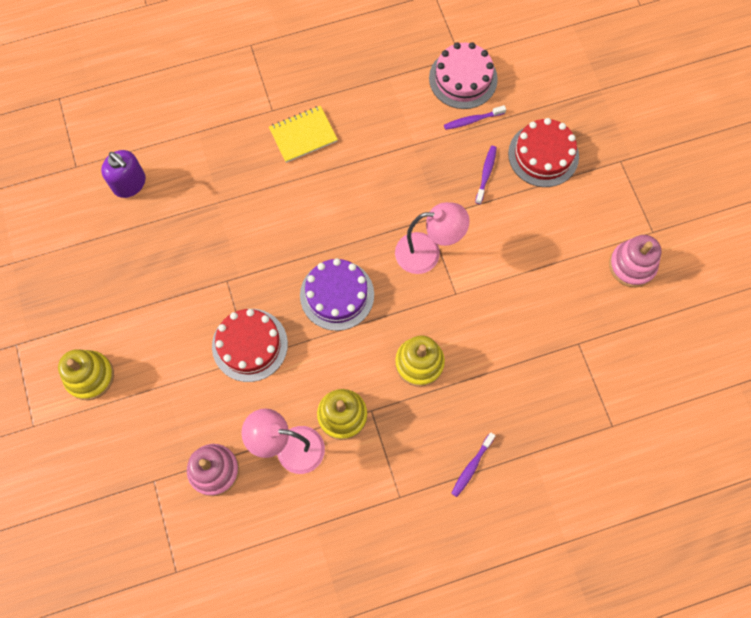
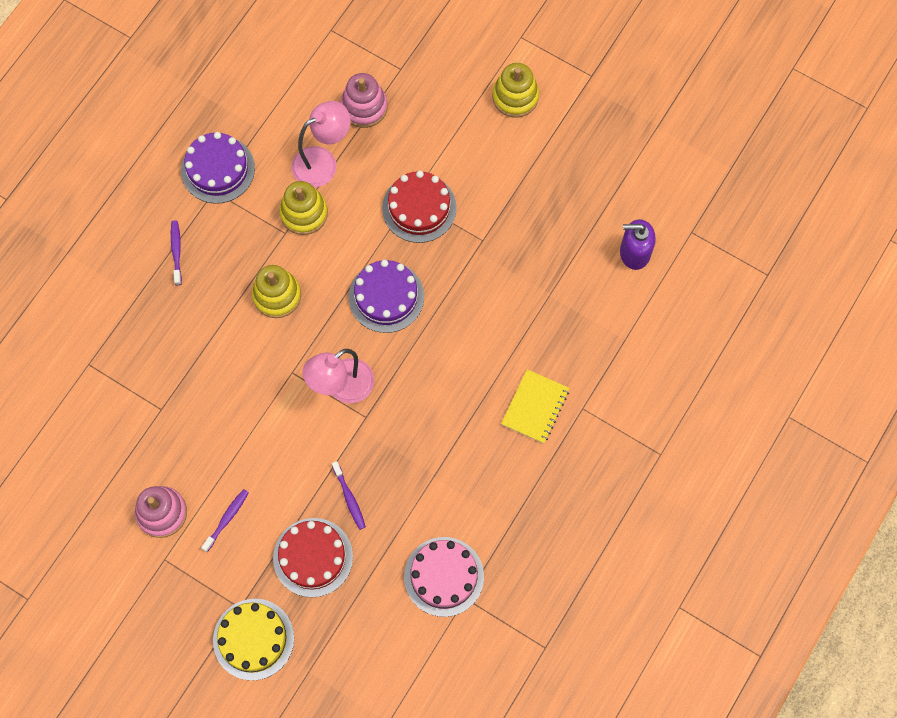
camera: 140 degrees right, 0 degrees up
purple toothbrush [444,105,506,130] -> purple toothbrush moved to [201,489,249,552]
none -> purple cake [181,132,255,204]
none -> yellow cake [213,599,294,681]

